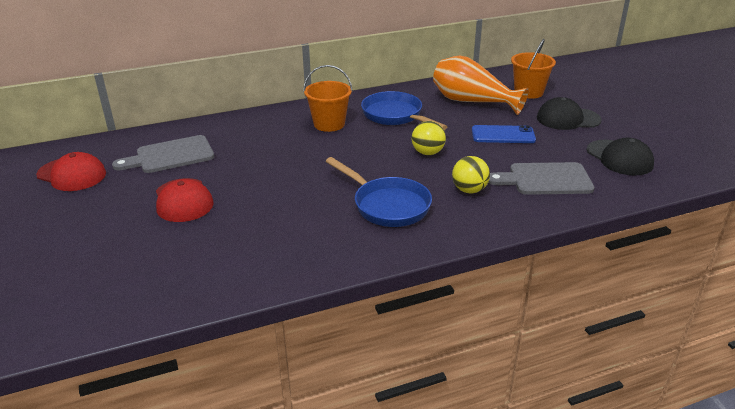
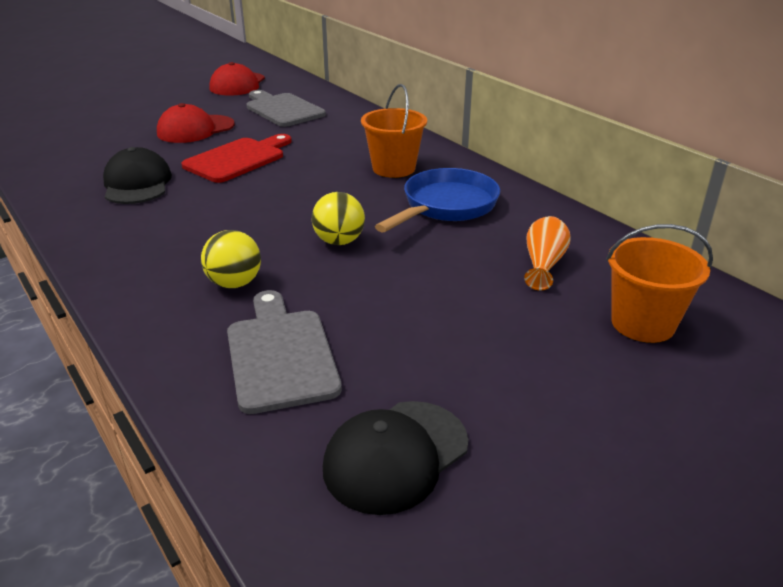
camera: 75 degrees right, 0 degrees up
blue pan [326,157,432,227] -> none
orange vase [433,56,529,115] -> orange vase [524,216,570,290], size x0.52
blue phone [472,125,536,143] -> none
black cap [537,97,602,130] -> black cap moved to [103,147,172,204]
none -> red cutting board [182,134,292,183]

